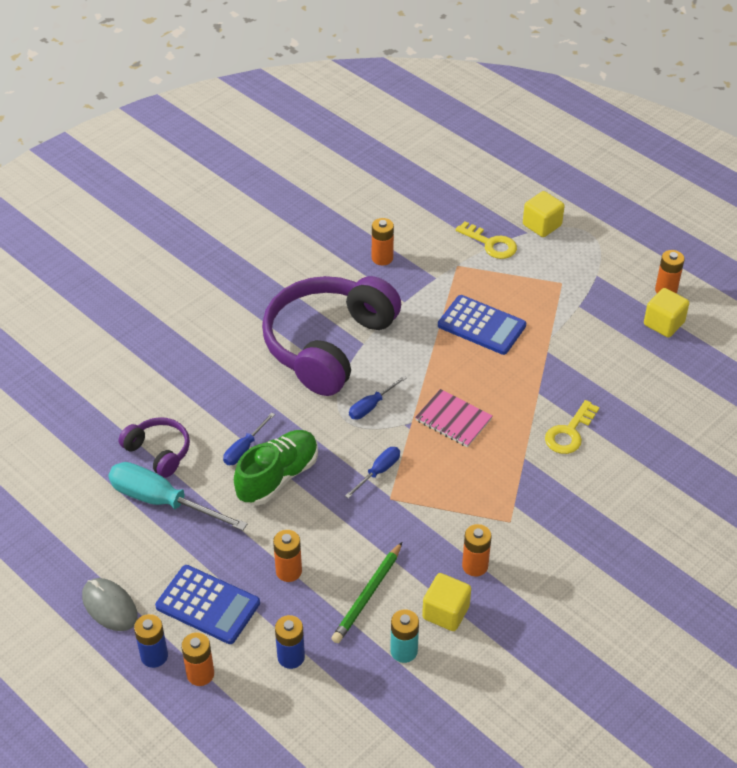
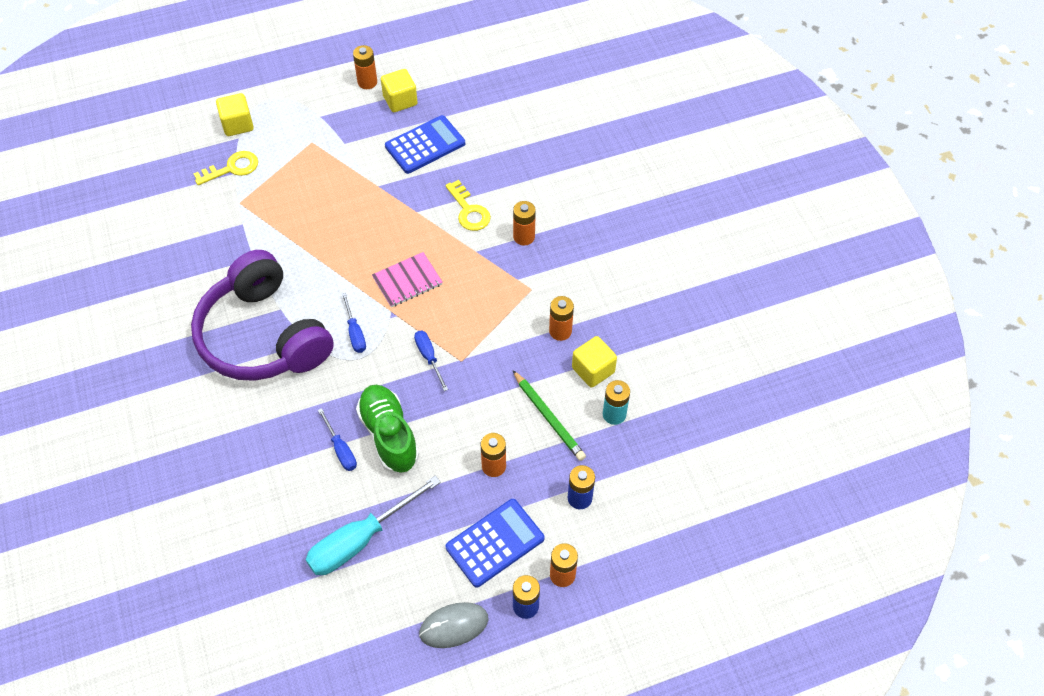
camera: 65 degrees left, 10 degrees up
purple headphones [119,417,190,478] -> none
orange battery [372,218,394,265] -> orange battery moved to [513,201,536,246]
blue calculator [438,295,526,355] -> blue calculator moved to [385,115,465,174]

